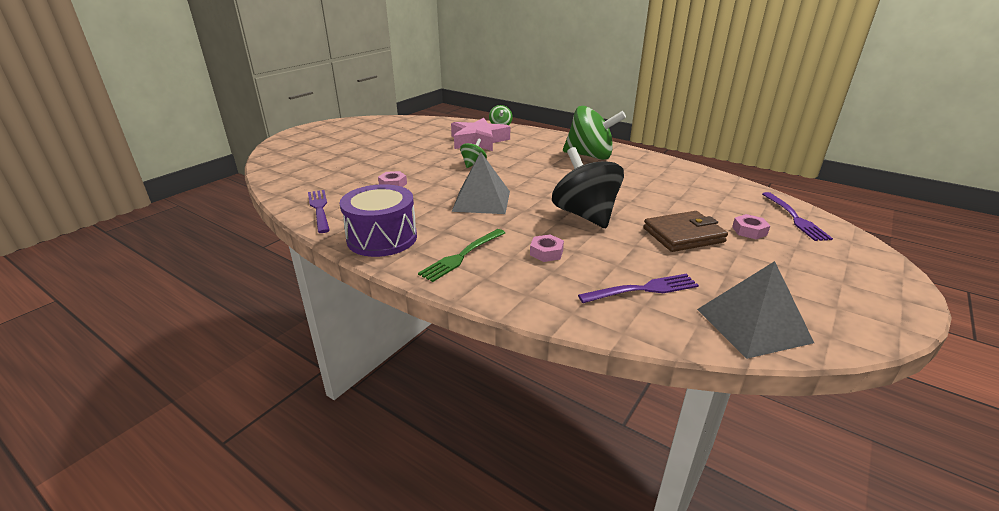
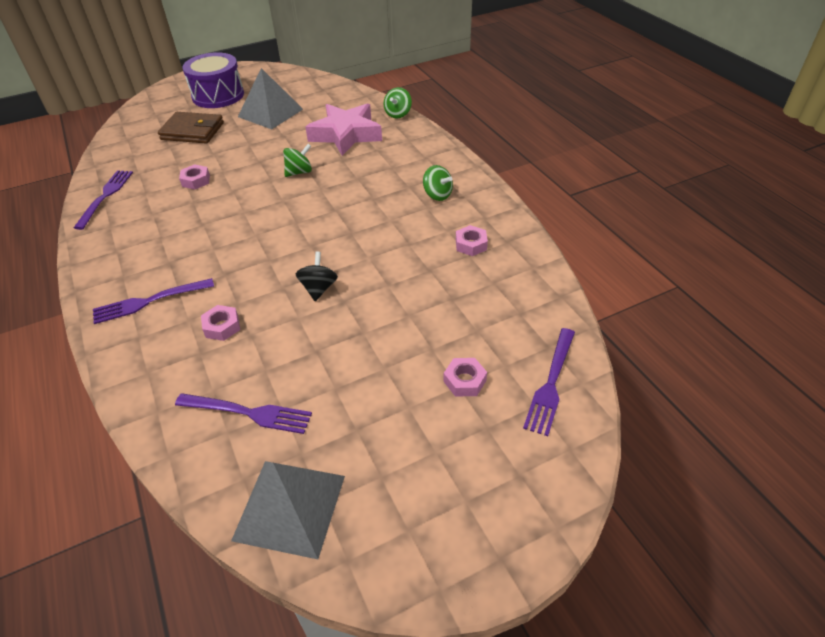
camera: 30 degrees right, 15 degrees up
purple drum [340,184,417,257] -> purple drum moved to [183,52,244,108]
green fork [418,229,505,282] -> purple fork [93,278,214,324]
grey pyramid [451,152,510,214] -> grey pyramid moved to [238,68,303,129]
black spinning top [552,147,624,228] -> black spinning top [296,252,338,301], size x0.47
green spinning top [563,106,626,160] -> green spinning top [423,165,453,201], size x0.47
brown wallet [643,211,728,252] -> brown wallet moved to [158,112,224,144]
none -> pink nut [456,225,488,256]

